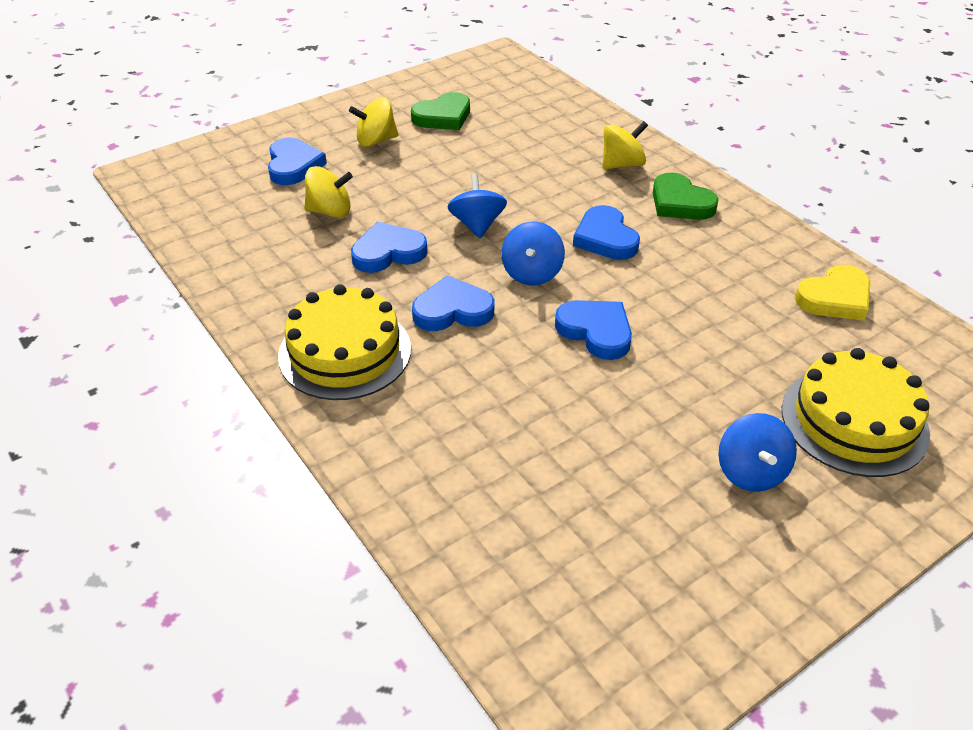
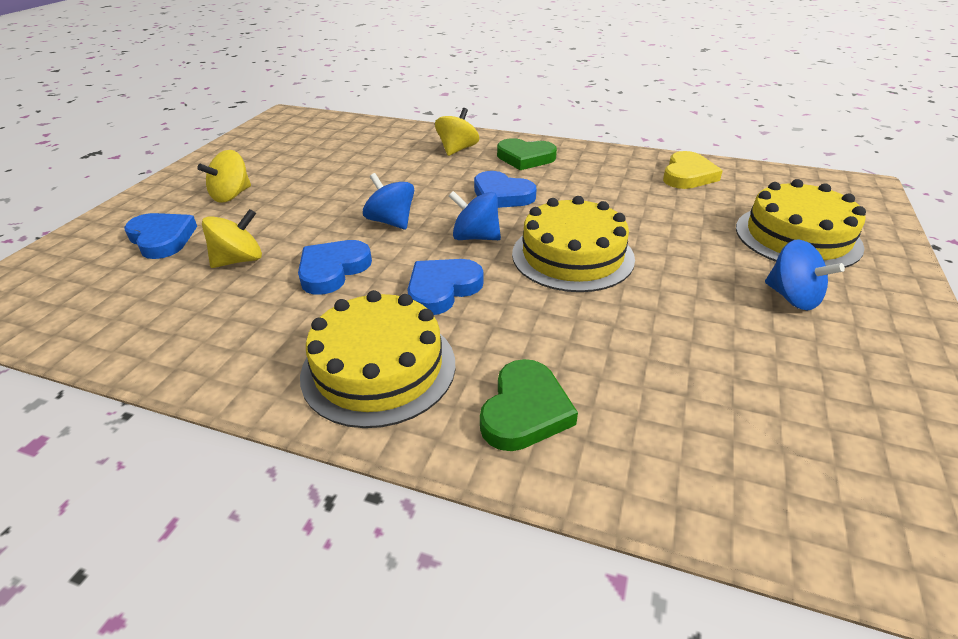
camera: 35 degrees left, 5 degrees down
green heart [411,92,470,130] -> green heart moved to [480,359,578,451]
blue spinning top [501,222,565,285] -> blue spinning top turned 135 degrees clockwise [449,191,501,240]
blue heart [555,300,632,360] -> yellow cake [512,196,635,292]

